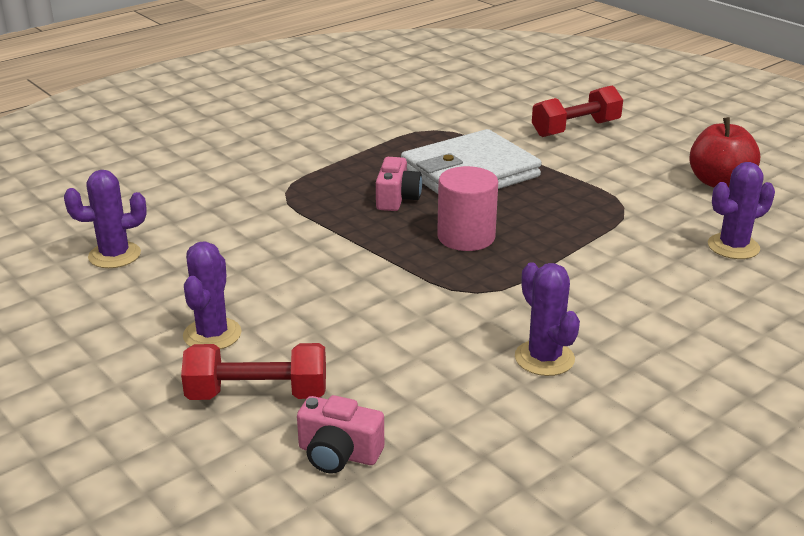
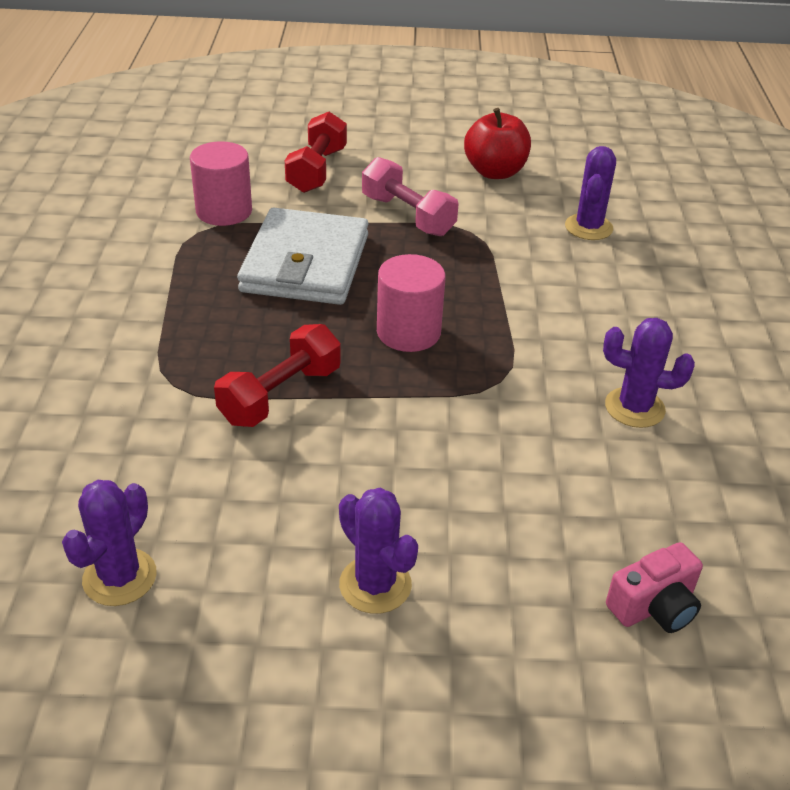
camera: 50 degrees left, 10 degrees up
red dumbbell [181,343,326,400] -> red dumbbell moved to [214,324,341,427]
pink camera [376,157,422,211] -> none
none -> pink cylinder [190,141,252,226]
none -> pink dumbbell [362,157,459,236]

